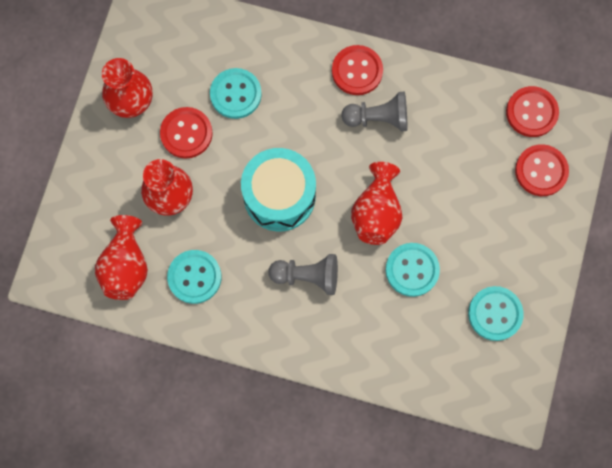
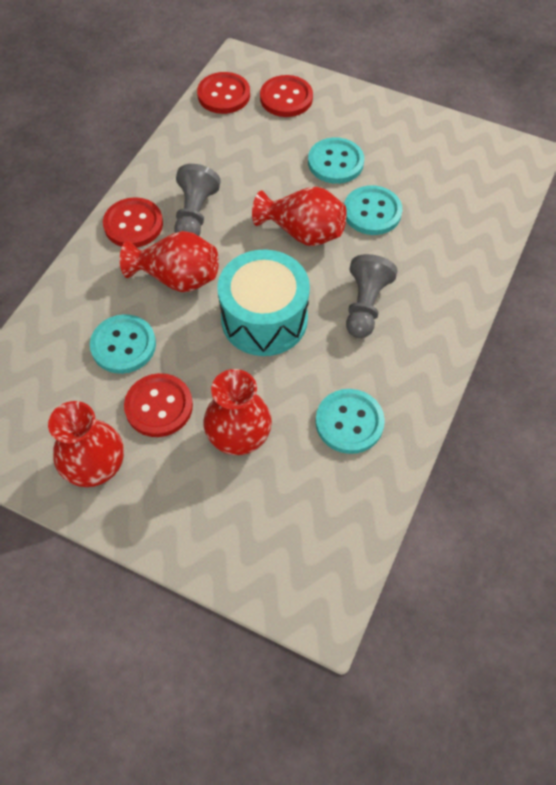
camera: 80 degrees left, 15 degrees down
red vase [95,215,148,300] -> red vase moved to [120,231,219,292]
turquoise button [468,286,524,341] -> turquoise button moved to [308,137,364,184]

